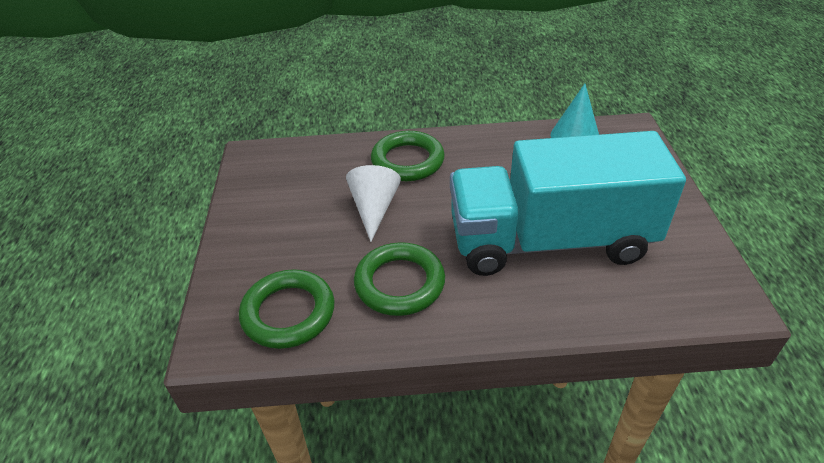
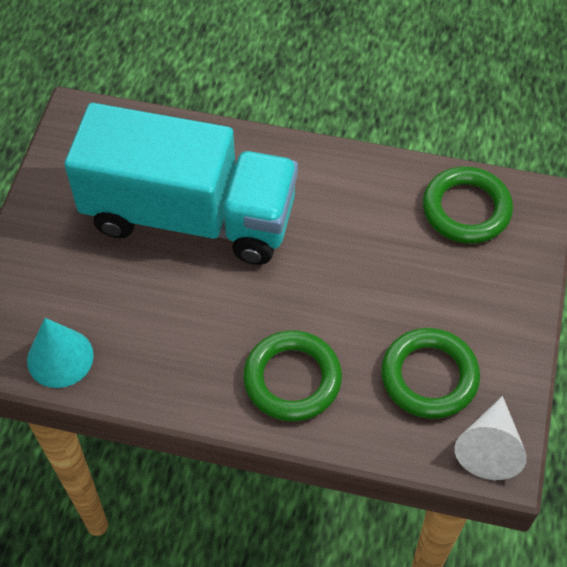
camera: 165 degrees left, 15 degrees up
white cone [346,165,401,242] -> white cone moved to [455,396,527,480]
green ring [354,242,445,316] -> green ring moved to [381,328,480,419]

